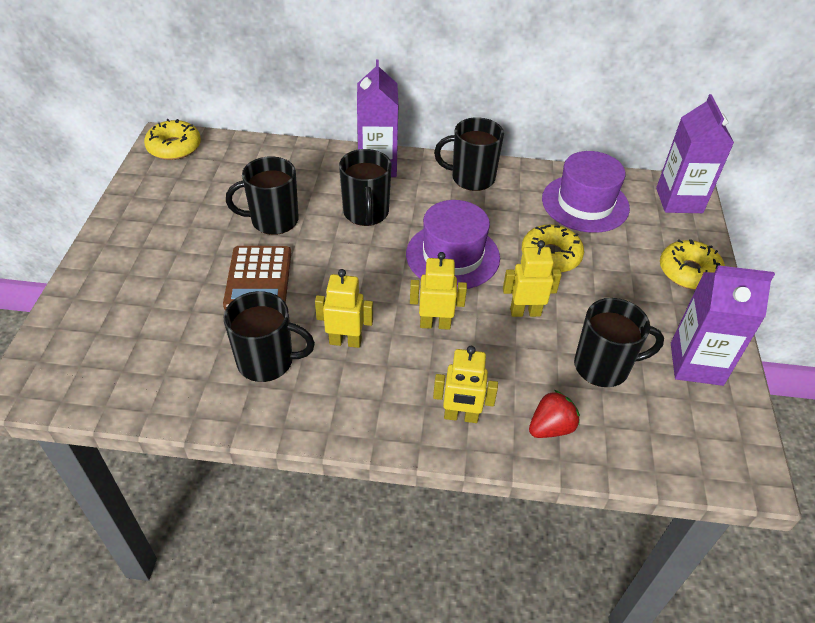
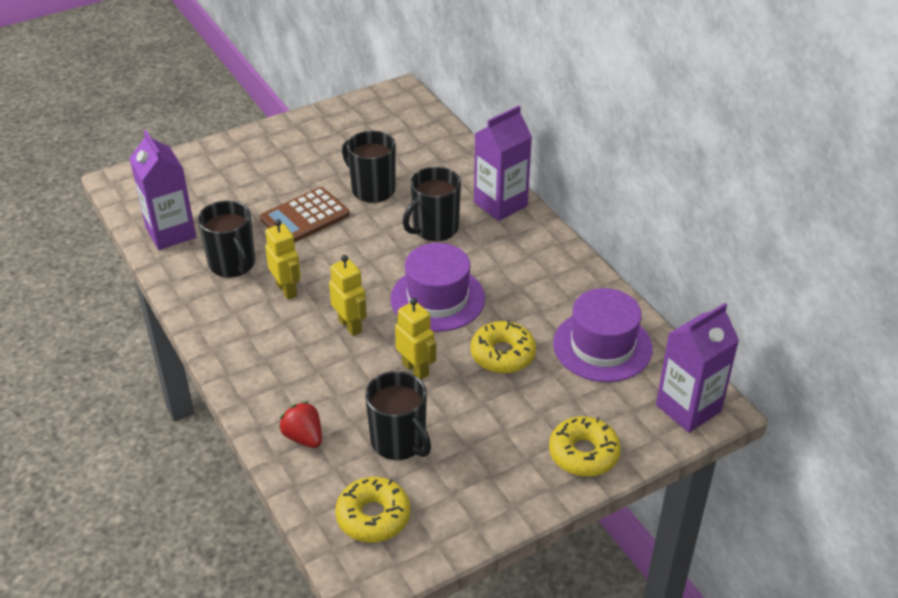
camera: 55 degrees right, 5 degrees down
yellow donut [144,119,201,160] -> yellow donut moved to [335,477,410,542]
yellow robot [433,346,498,423] -> none
black mug [434,117,504,191] -> none
red strawberry [529,390,580,438] -> red strawberry turned 150 degrees counterclockwise [279,401,322,448]
purple carton [671,265,775,386] -> purple carton moved to [129,130,196,250]

